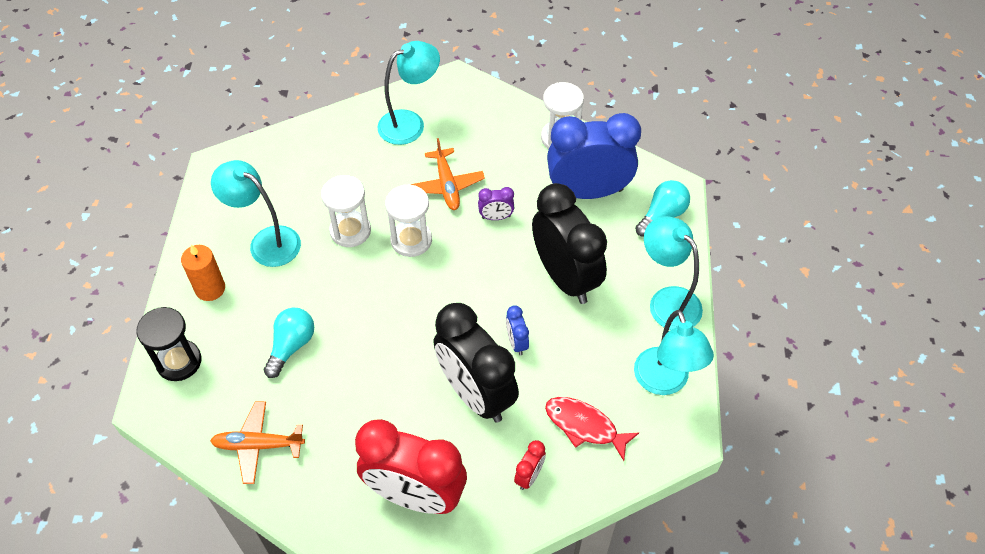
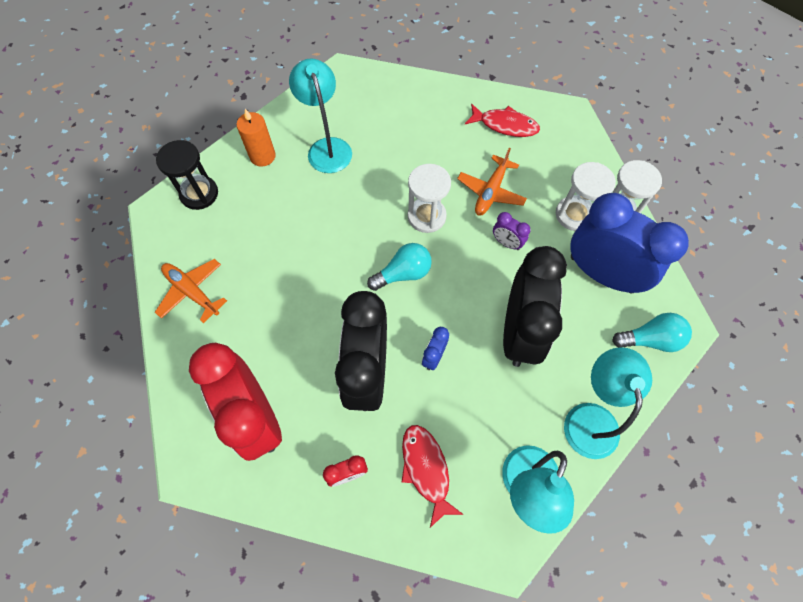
camera: 40 degrees right, 10 degrees up
turquoise light bulb [264,308,314,378] -> turquoise light bulb moved to [367,243,432,291]
white hourglass [321,175,371,247] -> white hourglass moved to [556,162,616,231]
turquoise lamp [377,41,440,145] -> red fish [465,104,540,137]

